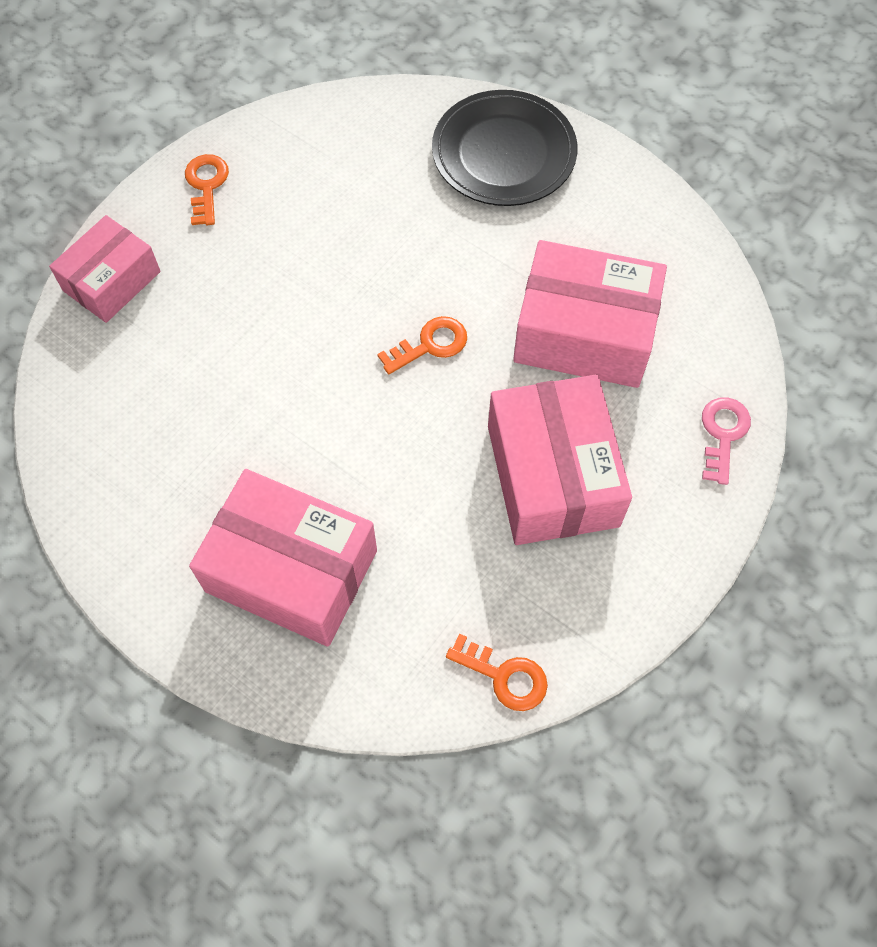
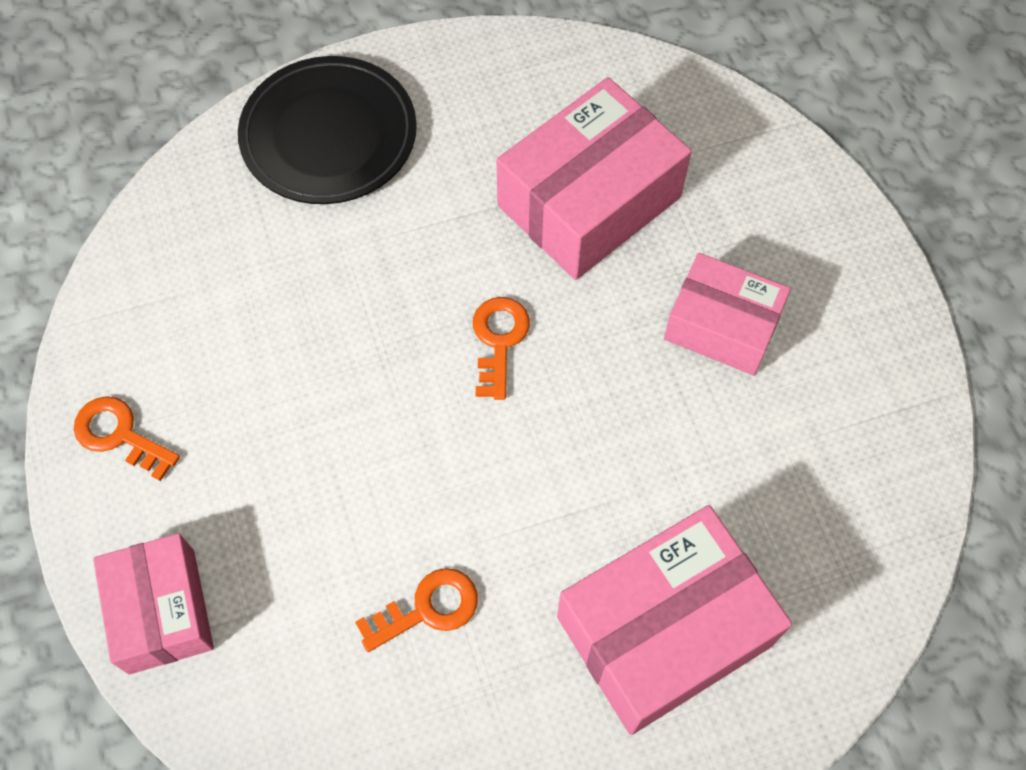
camera: 55 degrees left, 0 degrees up
orange key [446,633,548,711] -> orange key moved to [355,568,478,652]
pink box [488,375,632,545] -> pink box [664,253,791,375], size x0.63
pink key [702,397,751,485] -> none

